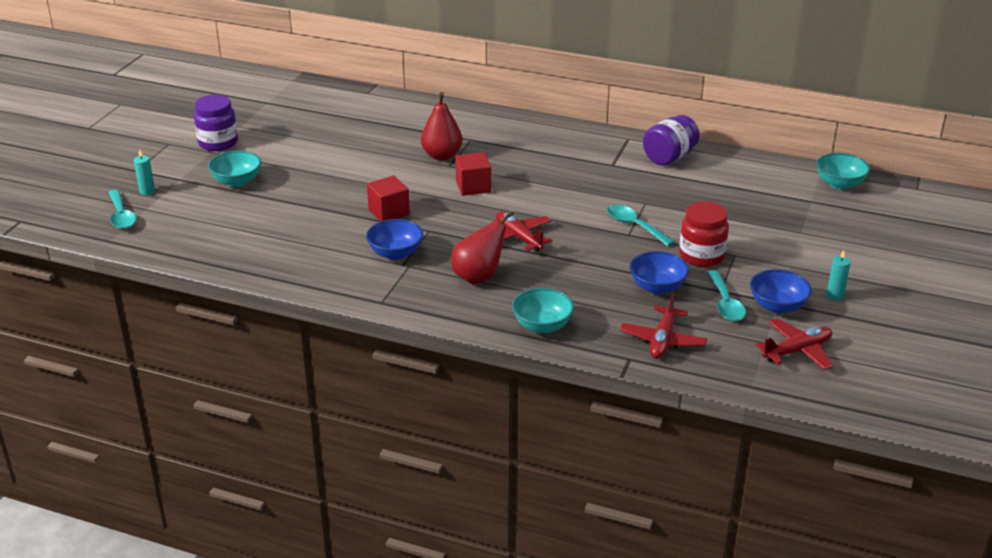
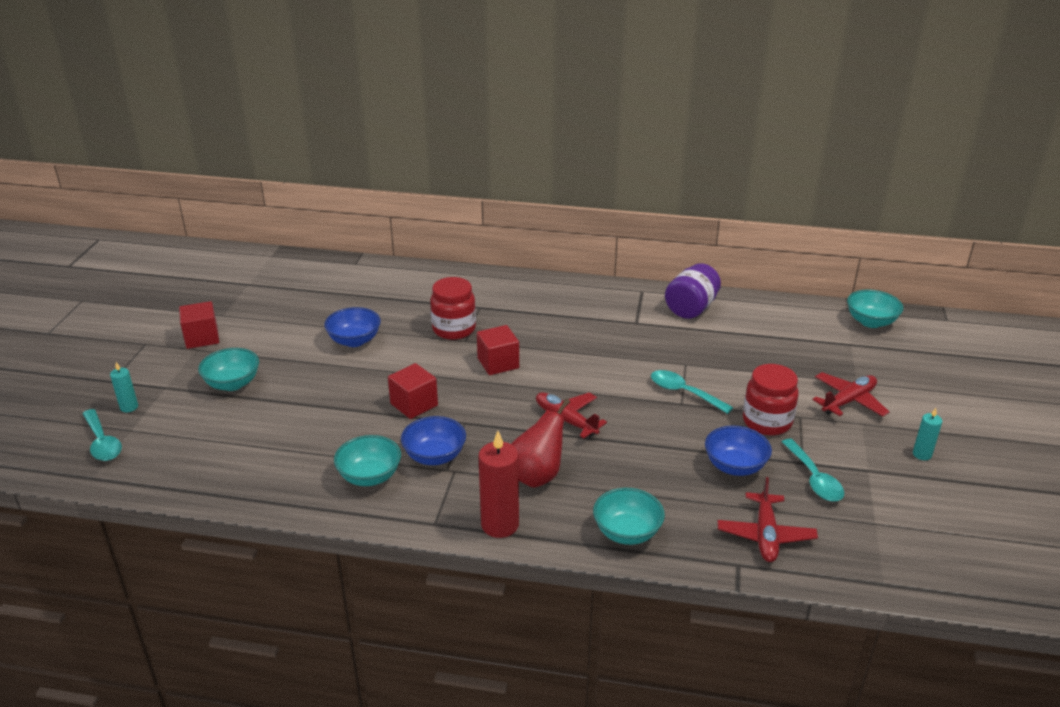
camera: 10 degrees left, 0 degrees up
purple jar [194,95,238,151] -> red cube [179,301,219,349]
red pear [421,92,463,160] -> red jar [430,277,476,340]
blue bowl [750,269,812,314] -> blue bowl moved to [324,307,381,347]
red plane [755,318,833,370] -> red plane moved to [812,372,889,417]
none -> turquoise bowl [334,435,401,486]
none -> red candle [478,431,519,538]

